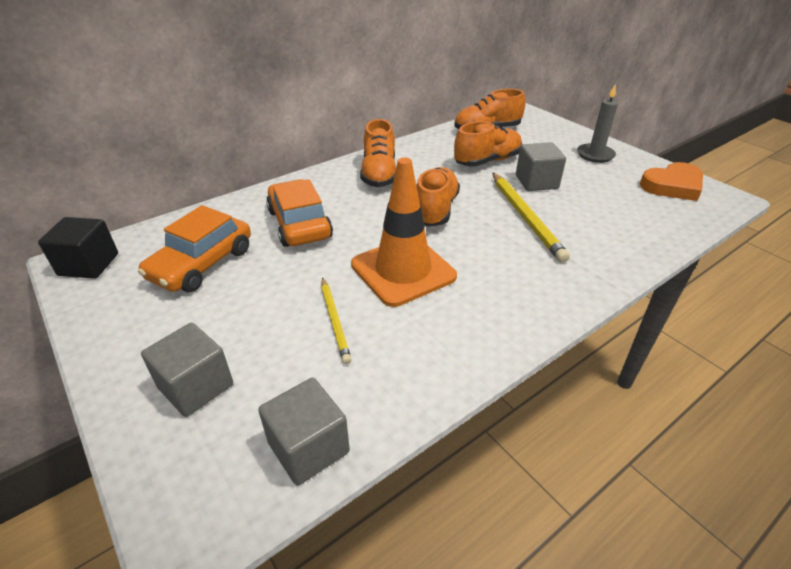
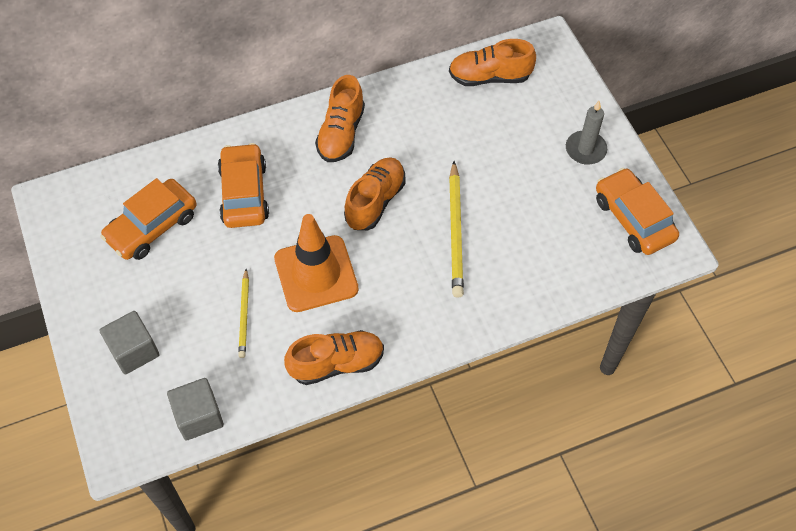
camera: 15 degrees right, 20 degrees up
black cube [38,217,118,279] -> none
orange shoe [454,121,522,167] -> orange shoe moved to [284,330,384,385]
grey cube [516,142,566,191] -> none
orange heart [640,162,703,201] -> orange car [596,168,679,255]

